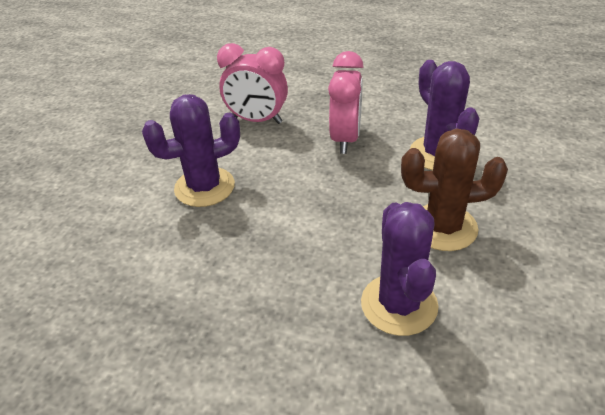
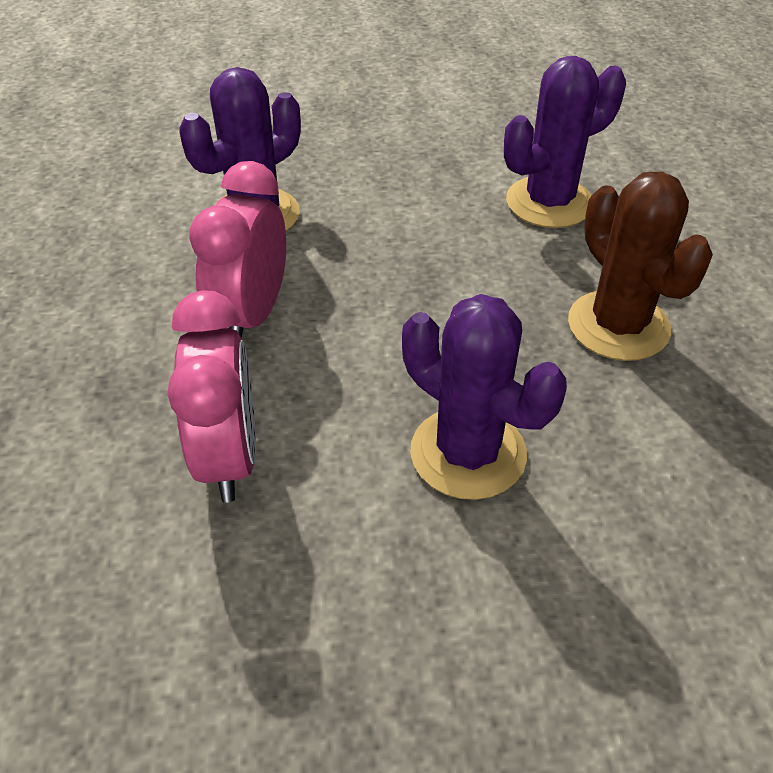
camera: 115 degrees left, 5 degrees up
pink clock [328,51,364,154] -> pink clock turned 60 degrees counterclockwise [189,161,286,338]
brown cactus [401,129,508,251] -> brown cactus moved to [568,171,713,361]

